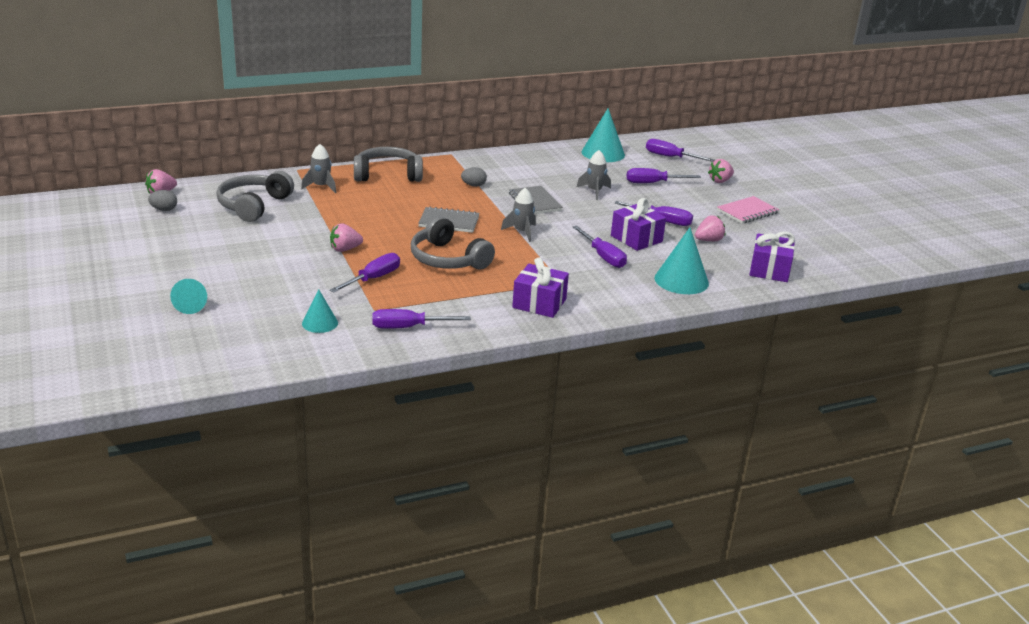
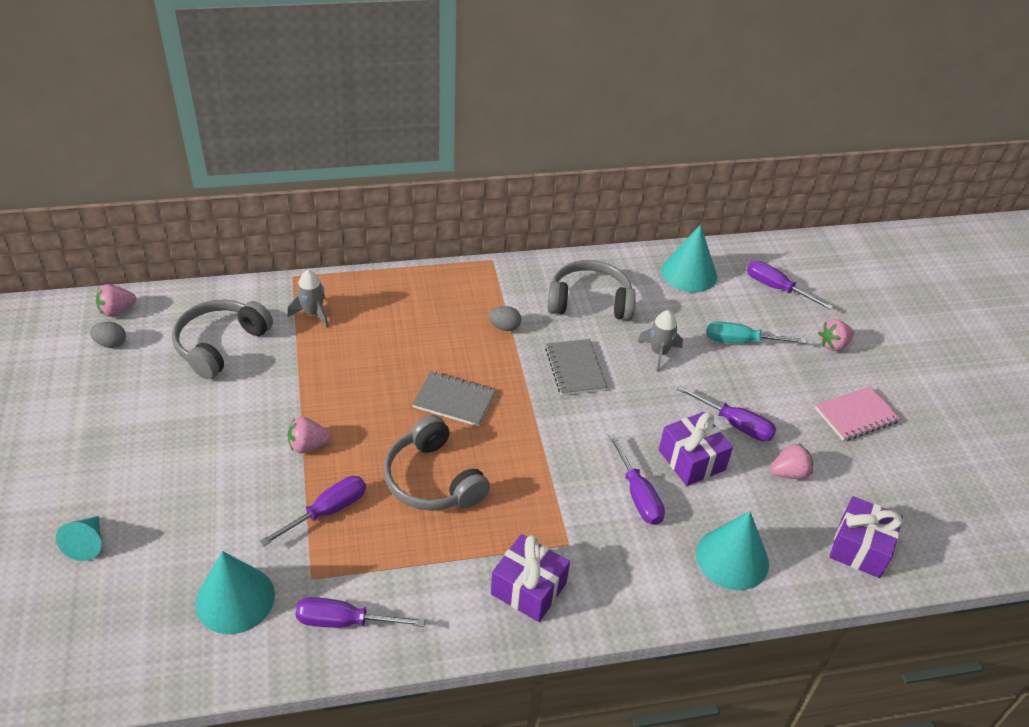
camera: 10 degrees right, 15 degrees up
turquoise cone [302,290,338,333] -> turquoise cone [195,551,275,634], size x1.69
grey headphones [354,147,423,182] -> grey headphones moved to [548,260,636,321]
grey rocket [501,188,536,242] -> none
purple screwdriver [627,168,701,183] -> turquoise screwdriver [707,321,806,344]

